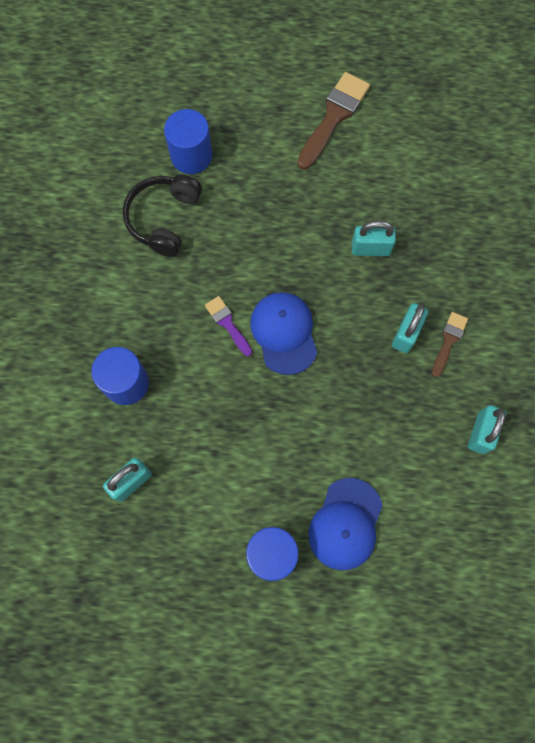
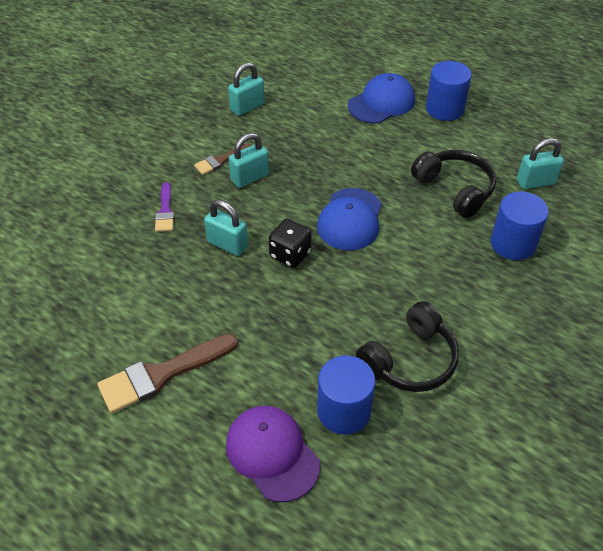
camera: 150 degrees left, 25 degrees down
purple brush [205,296,252,356] -> purple brush moved to [155,182,174,232]
none -> purple cap [226,406,320,502]
none -> black dice [269,219,312,268]
none -> black headphones [411,150,497,218]

